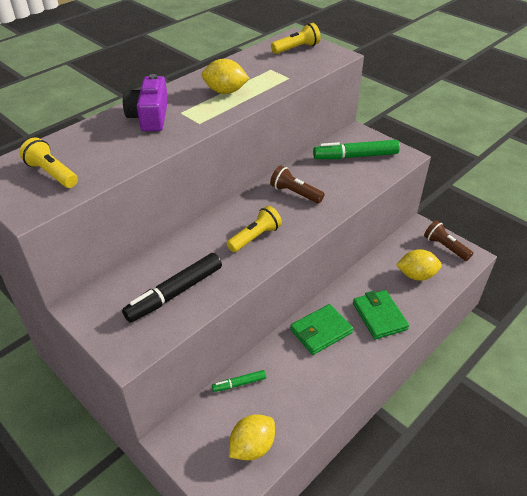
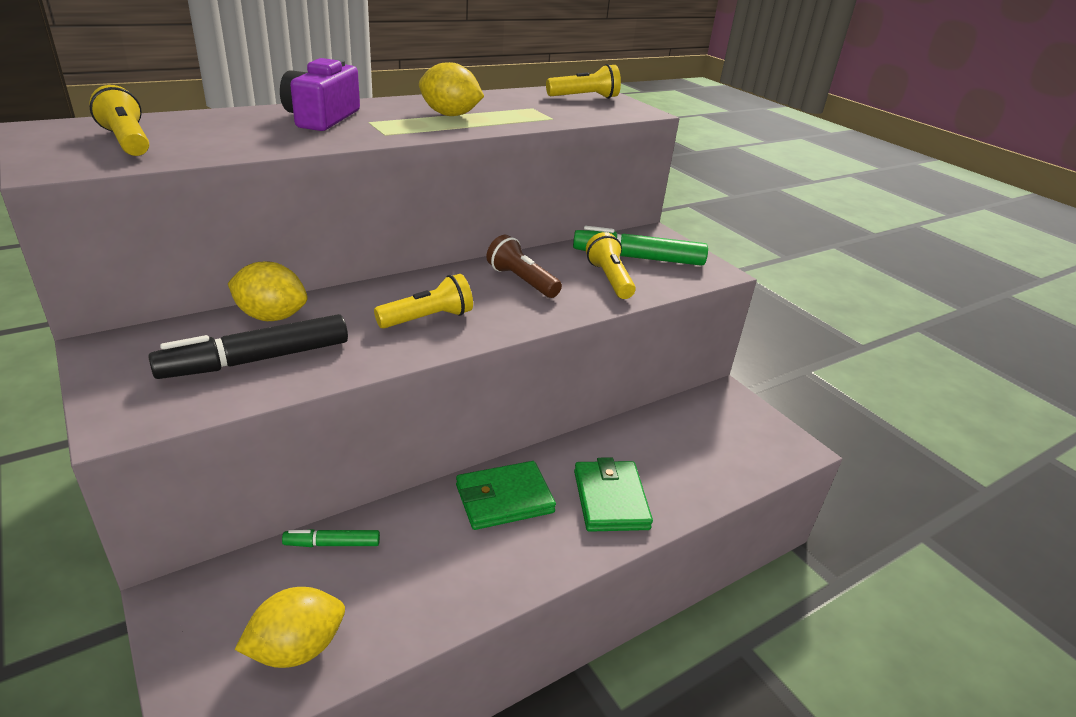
camera: 10 degrees right, 10 degrees down
yellow lemon [396,249,442,281] -> yellow lemon moved to [228,261,308,321]
brown flashlight [424,220,473,261] -> none
none -> yellow flashlight [586,232,636,299]

